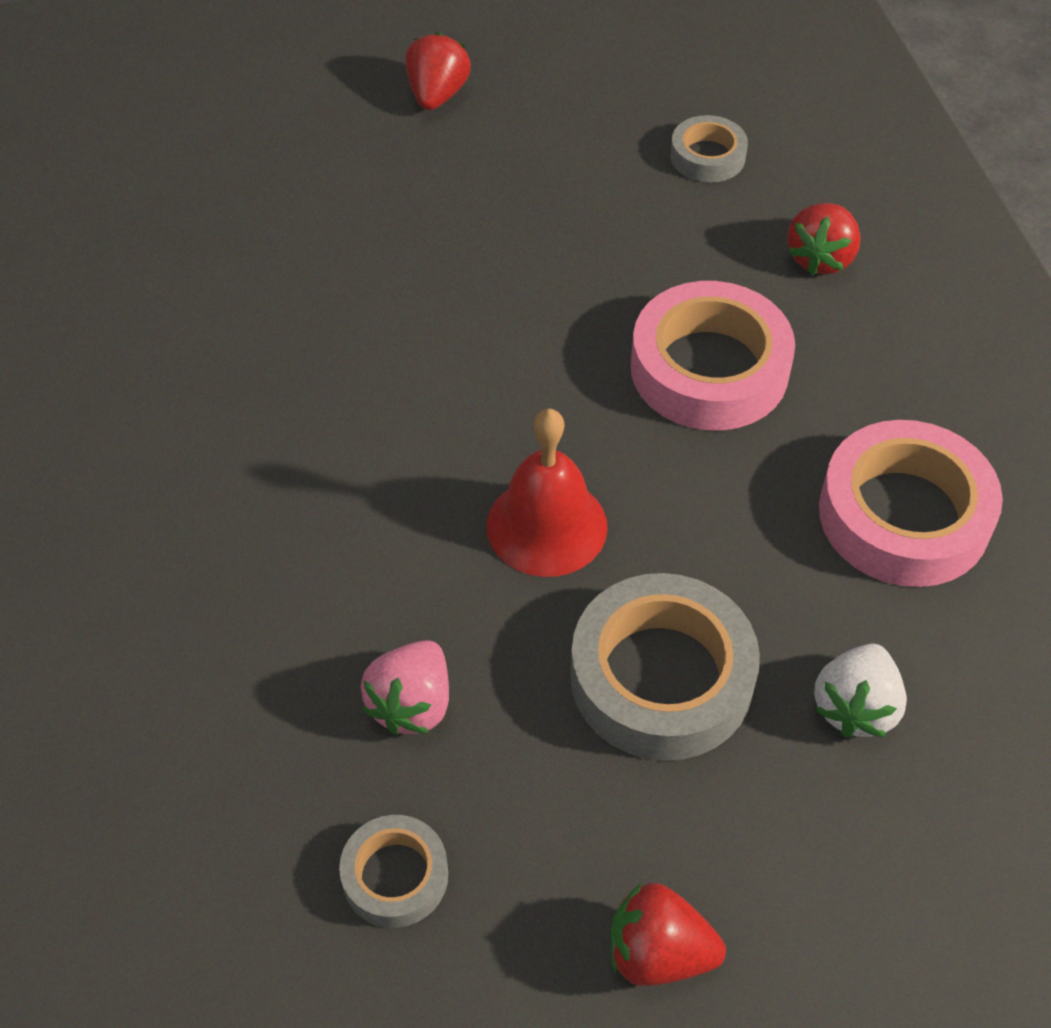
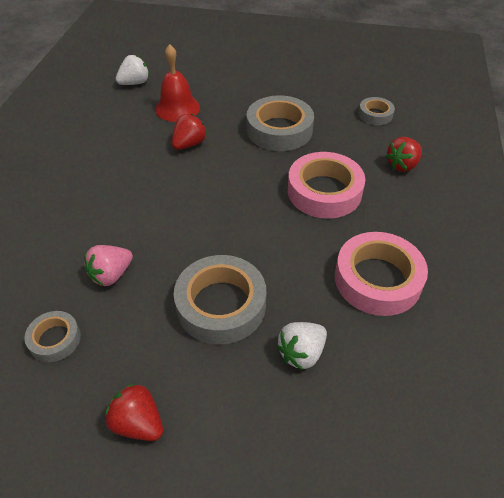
camera: 25 degrees right, 5 degrees down
red strawberry [405,32,471,110] -> red strawberry moved to [172,114,207,150]
red bell [487,409,608,577] -> red bell moved to [155,44,200,122]
none -> white strawberry [116,55,149,85]
none -> grey tape [247,95,314,151]

